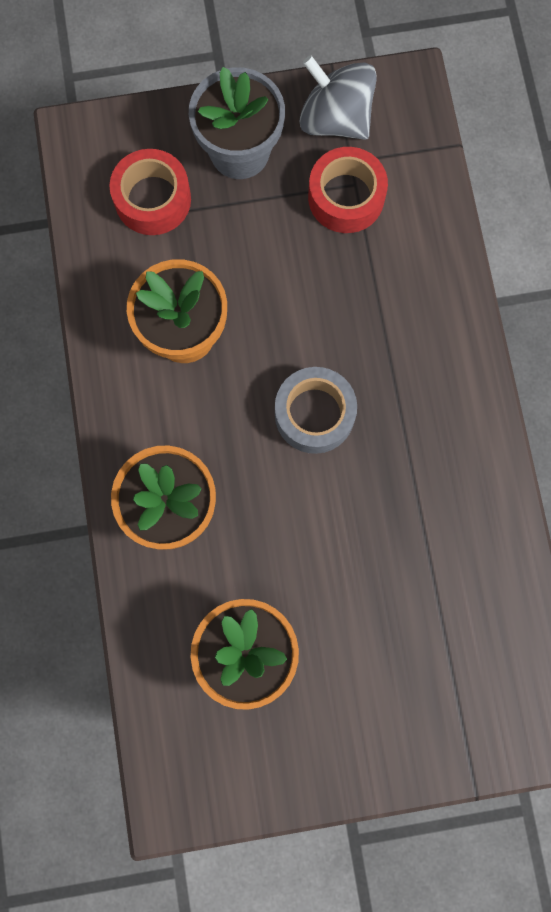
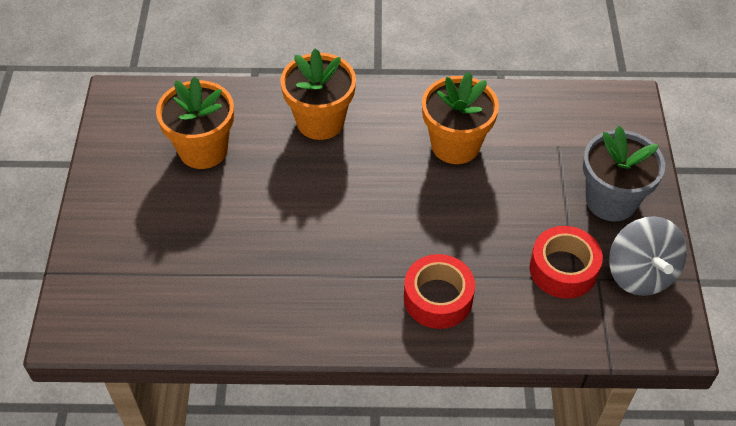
camera: 100 degrees right, 25 degrees down
red tape [109,149,191,235] -> red tape moved to [404,254,475,329]
grey tape [275,367,357,454] -> none
grey spinning top [300,55,377,140] -> grey spinning top turned 120 degrees clockwise [609,216,687,296]

